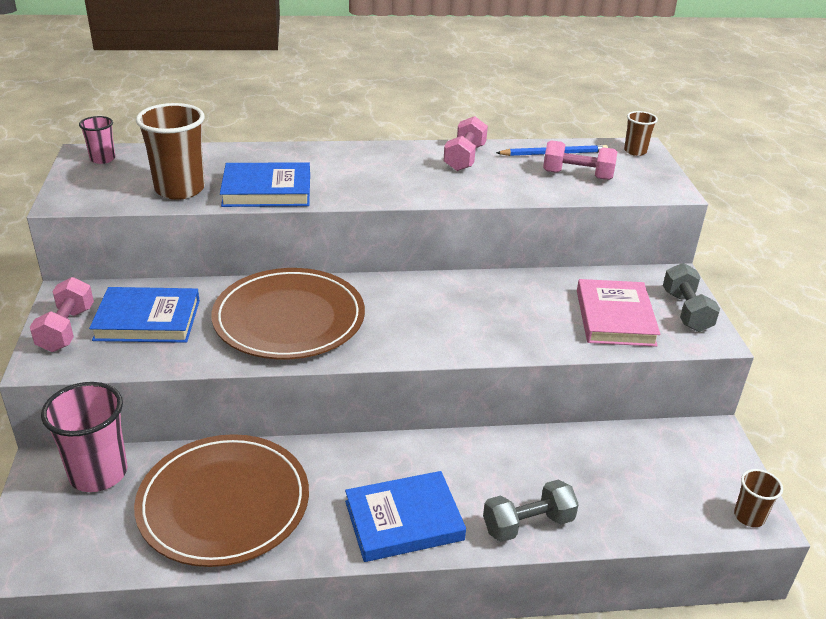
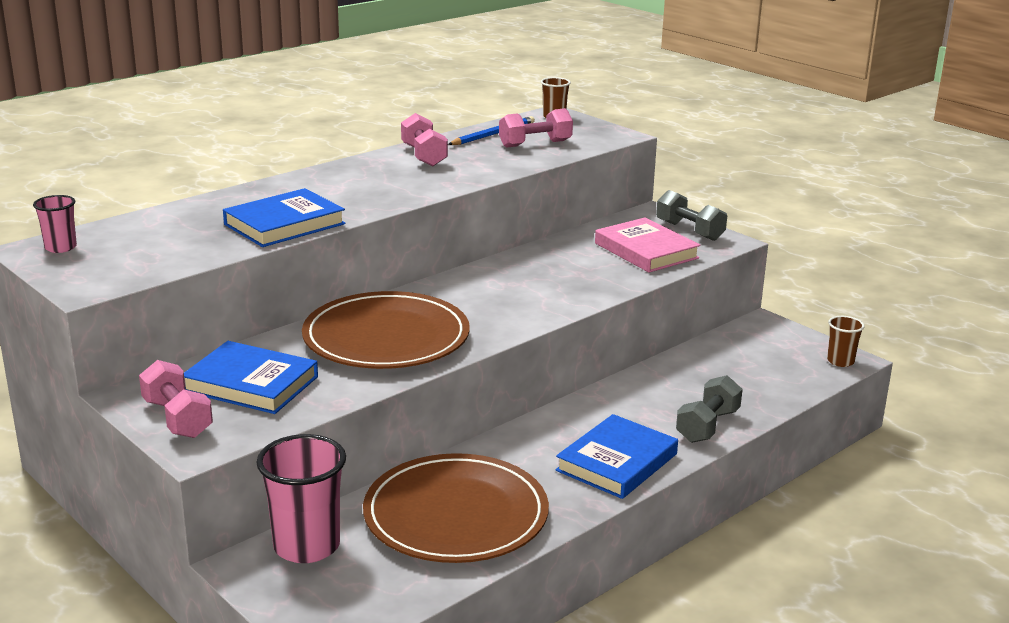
camera: 35 degrees left, 10 degrees down
blue book [89,287,200,343] -> blue book turned 60 degrees clockwise [184,341,318,414]
brown cup [136,103,205,200] -> none

